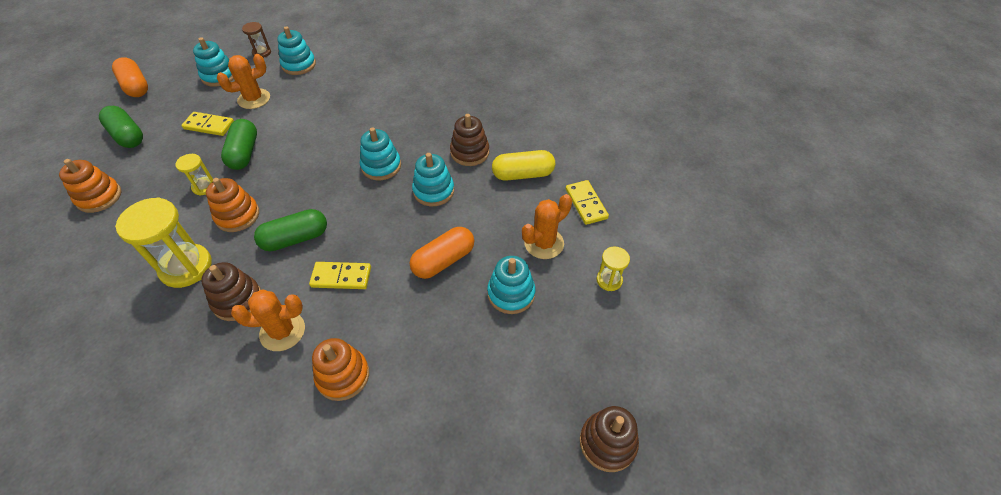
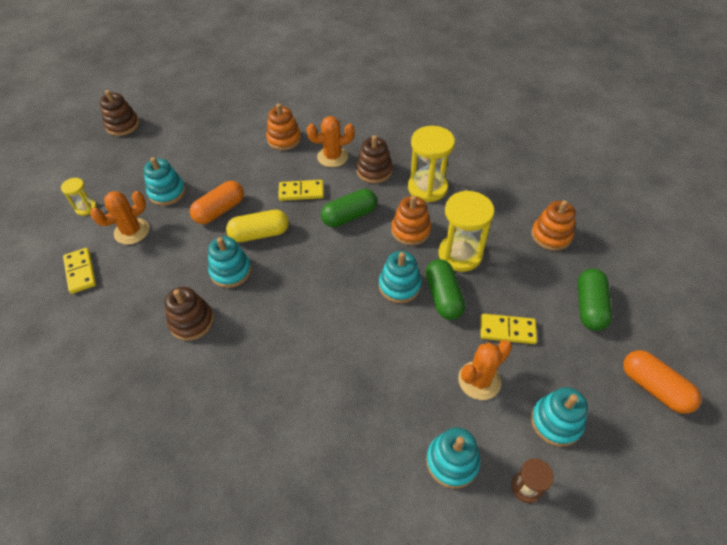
camera: 175 degrees right, 0 degrees up
green capsule [99,106,143,148] -> green capsule turned 60 degrees clockwise [578,268,612,331]
yellow hourglass [176,154,213,195] -> yellow hourglass [438,190,494,272], size x1.95
turquoise stacking toy [360,127,401,180] -> turquoise stacking toy moved to [379,251,422,303]
yellow capsule [492,150,555,181] -> yellow capsule moved to [226,210,289,242]

